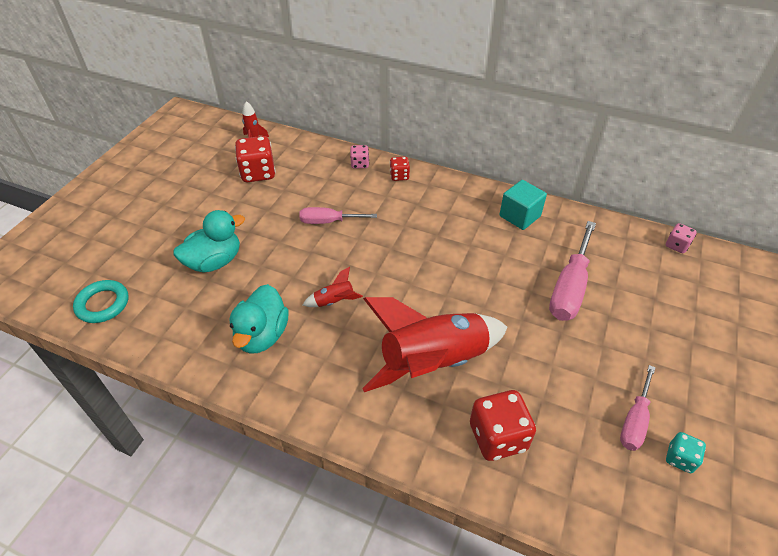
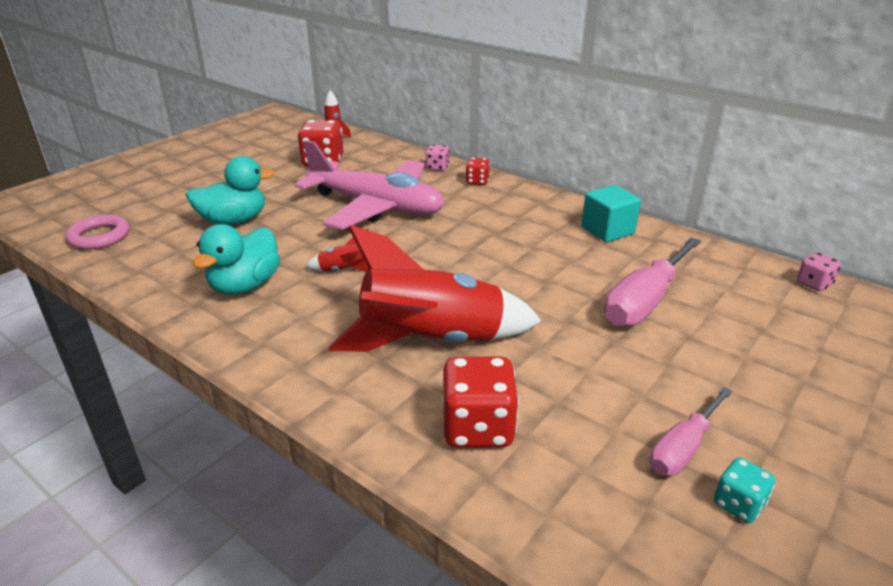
camera: 15 degrees right, 15 degrees down
turquoise ring [73,280,128,323] -> pink ring [65,215,129,249]
pink screwdriver [299,207,377,224] -> pink plane [295,140,444,230]

